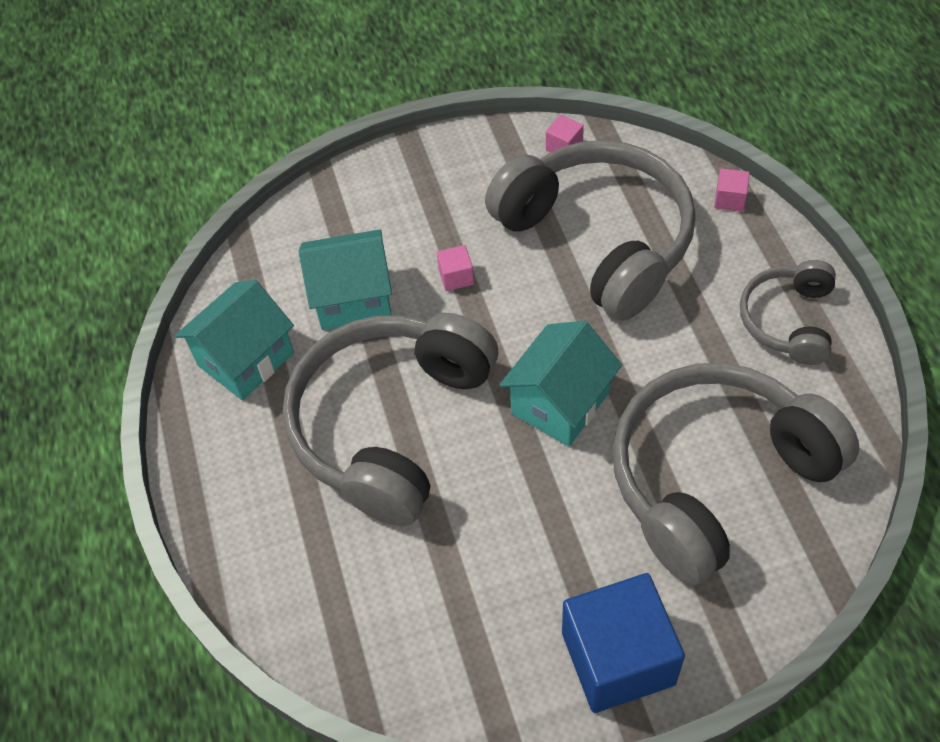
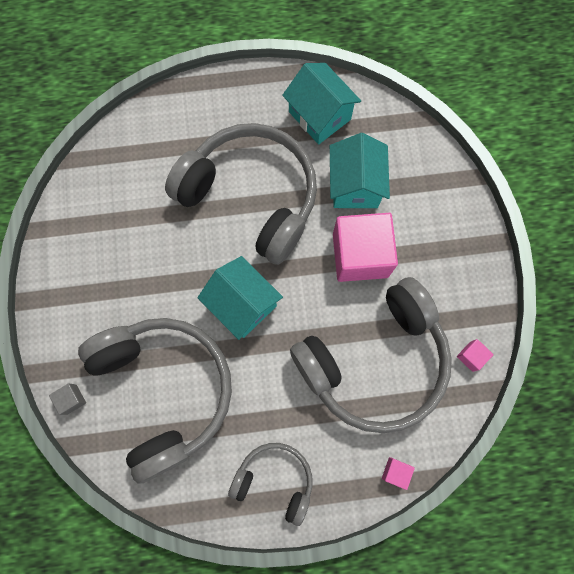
camera: 95 degrees right, 20 degrees up
pink cube [437,245,474,291] -> pink cube [333,213,398,282], size x2.46
blue cube [562,573,685,713] -> none
none -> grey cube [49,383,86,415]

